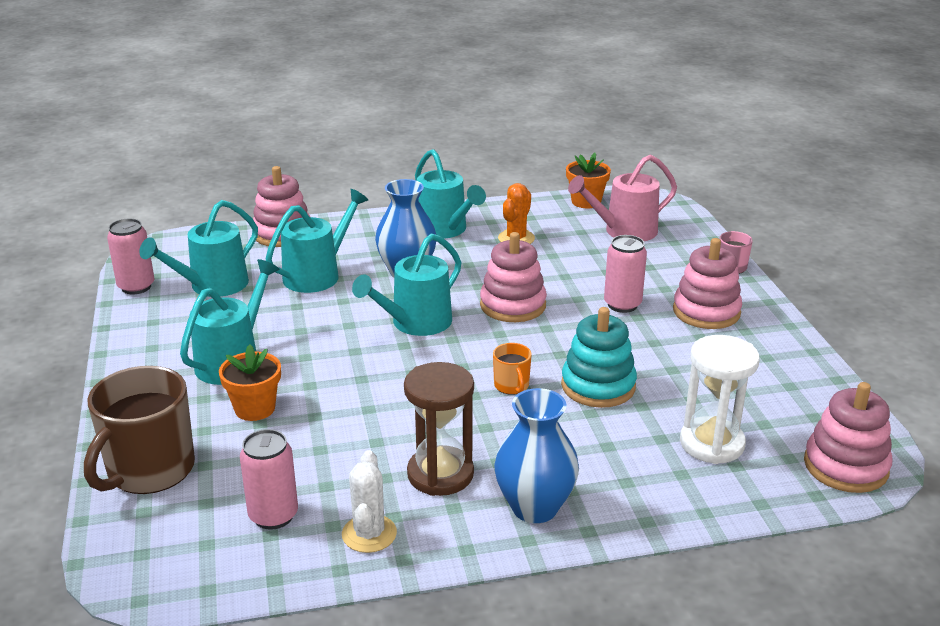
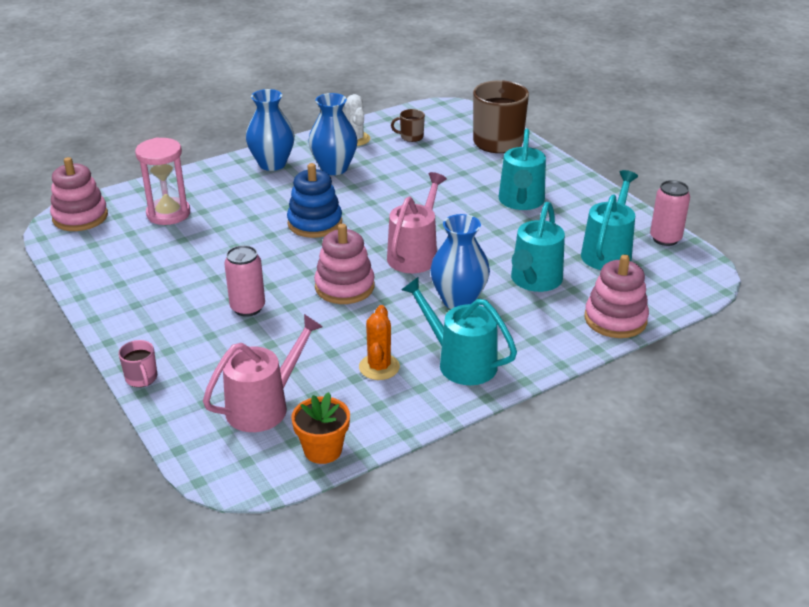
camera: 160 degrees right, 5 degrees up
orange flower pot [219,344,281,421] -> none
pink can [240,429,298,530] -> brown mug [391,109,425,142]
turquoise watering can [352,233,462,336] -> pink watering can [387,172,447,273]
brown hourglass [404,362,474,496] -> blue vase [309,93,358,175]
orange mug [493,343,532,395] -> blue stacking toy [287,163,342,238]
turquoise stacking toy [561,307,637,408] -> none
pink stacking toy [673,238,742,329] -> none
white hourglass [680,335,760,464] -> pink hourglass [135,138,190,225]

